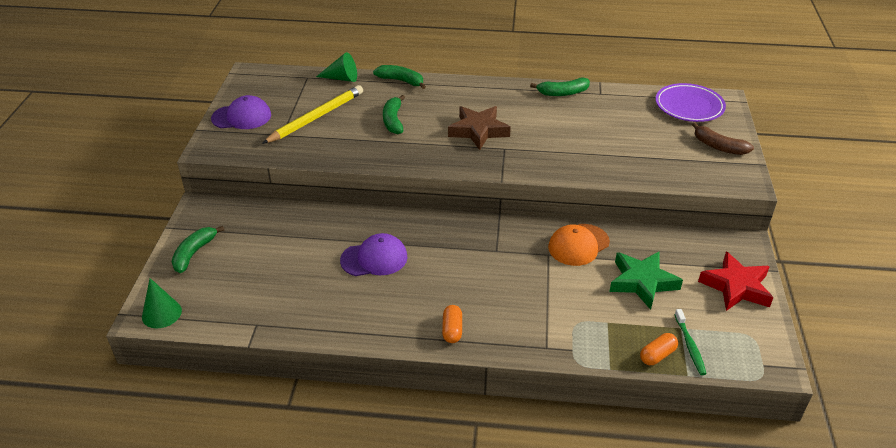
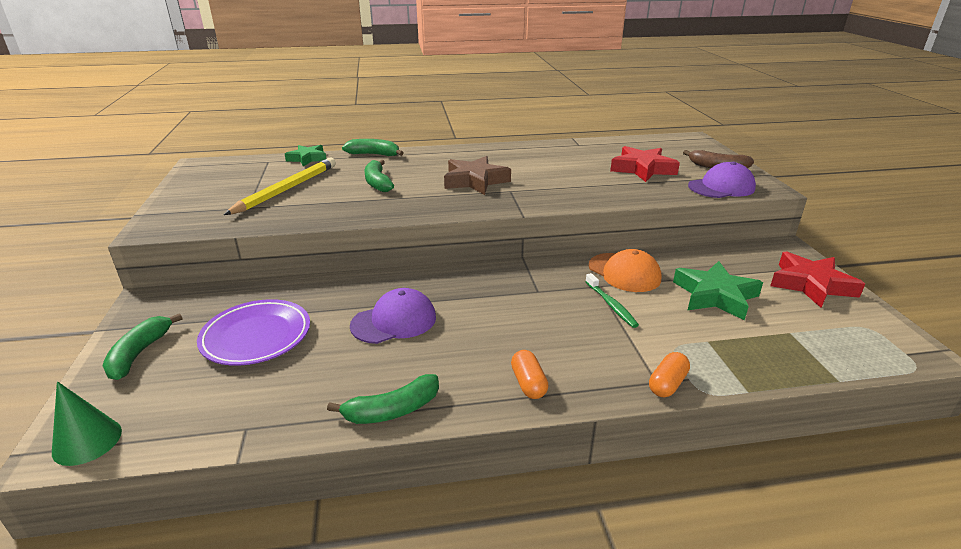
camera: 15 degrees left, 10 degrees down
purple cap [211,95,271,129] -> purple cap moved to [688,162,756,198]
green cone [316,52,357,82] -> green star [285,145,327,166]
green banana [530,78,590,96] -> green banana moved to [327,374,439,424]
orange cap [548,224,610,266] -> orange cap turned 75 degrees counterclockwise [589,249,661,292]
orange capsule [640,333,678,365] -> orange capsule moved to [649,352,690,397]
purple plate [655,83,726,122] -> purple plate moved to [197,299,310,366]
green toothbrush [674,309,707,375] -> green toothbrush moved to [585,273,639,328]
none -> red star [610,146,680,182]

